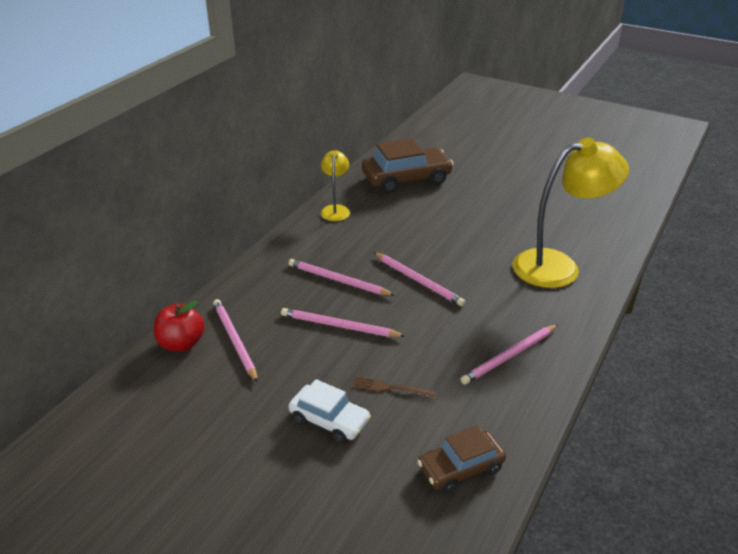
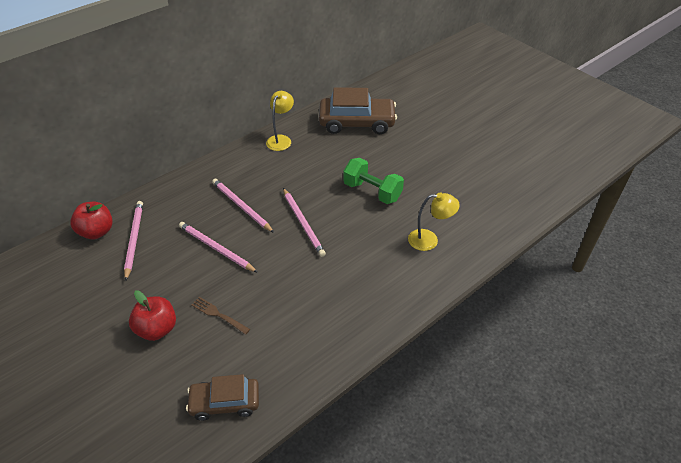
camera: 20 degrees right, 10 degrees up
white car [289,379,371,443] -> red apple [129,290,176,341]
pink pencil [460,324,558,385] -> none
yellow lamp [513,137,629,288] -> yellow lamp [408,192,460,251], size x0.51
none -> green dumbbell [343,158,404,204]

